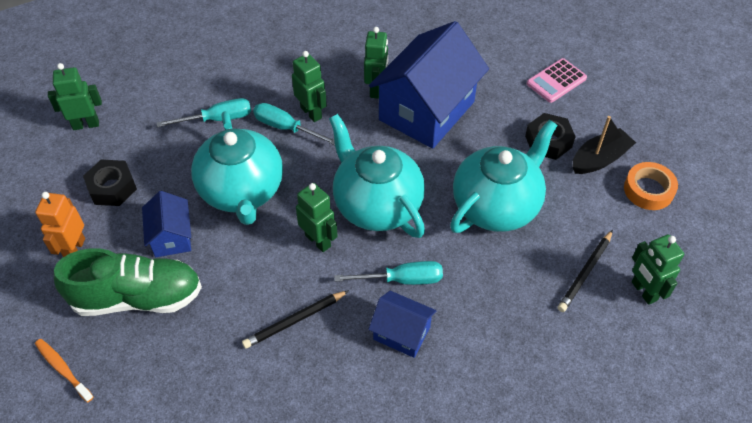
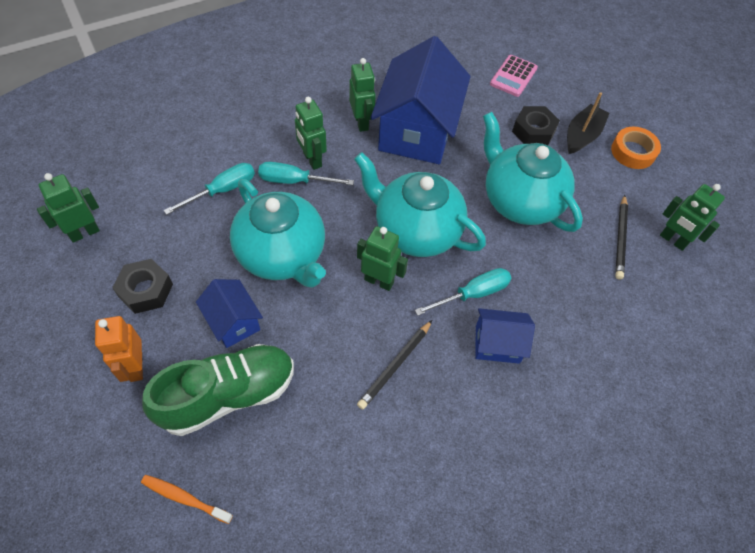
camera: 25 degrees left, 5 degrees up
green robot [292,51,327,122] -> green robot turned 150 degrees counterclockwise [295,97,327,170]
turquoise teapot [450,120,557,233] -> turquoise teapot turned 60 degrees counterclockwise [483,112,583,232]

